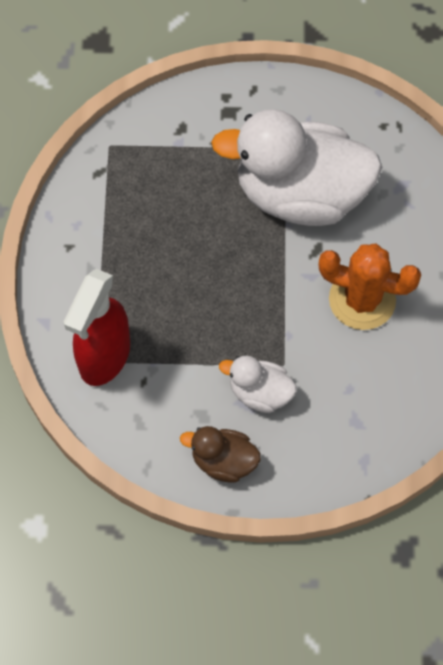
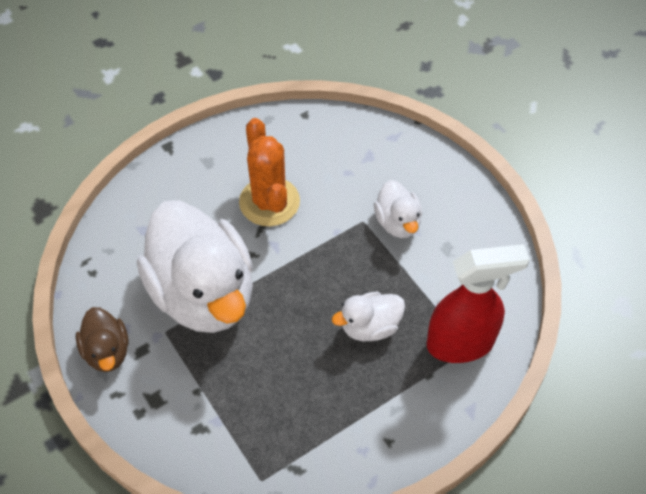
camera: 125 degrees left, 10 degrees down
brown duck [180,426,261,483] -> brown duck moved to [76,307,128,372]
none -> white duck [332,292,405,341]

